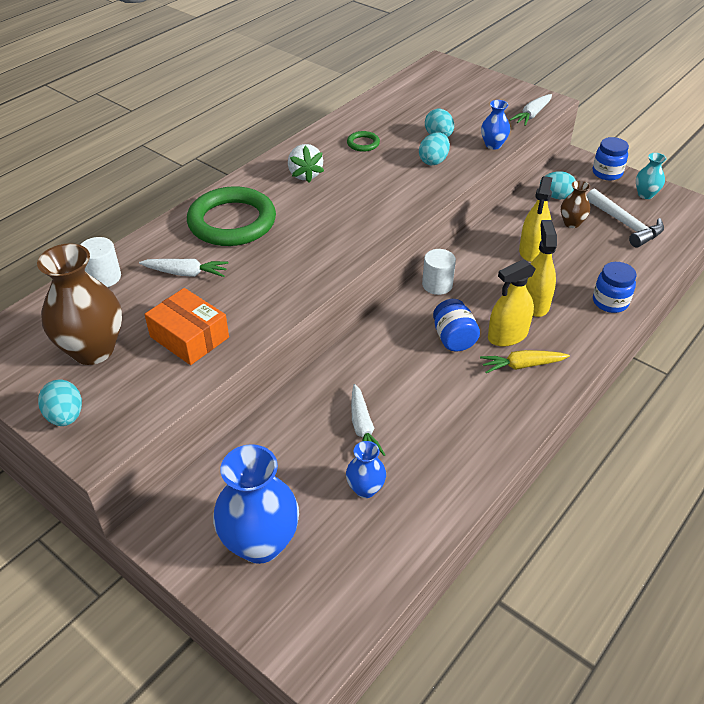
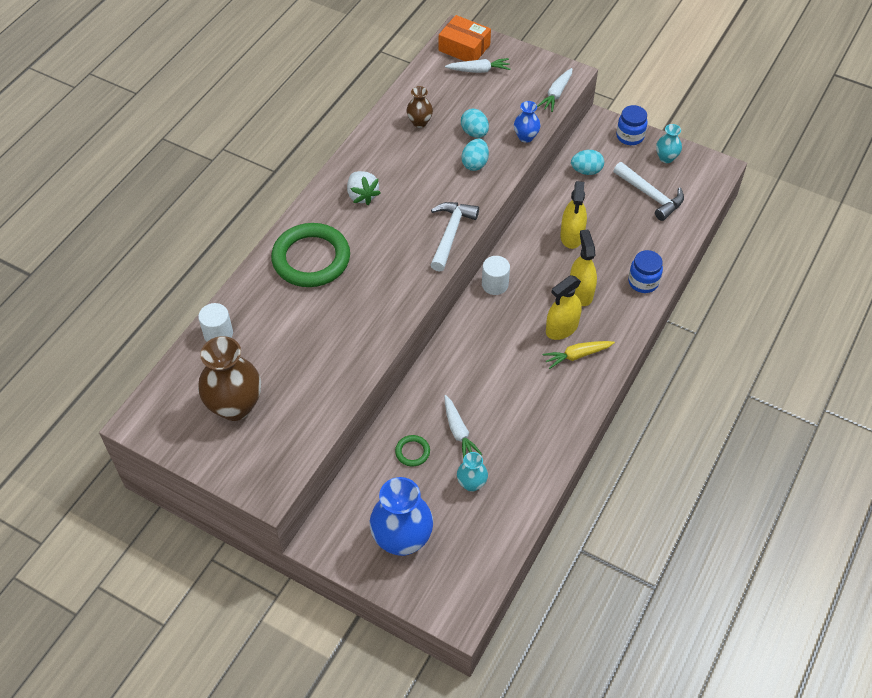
camera: 10 degrees left, 10 degrees up
turquoise egg [38,380,82,426] -> none
white carrot [139,259,229,277] -> white carrot moved to [445,58,510,73]
orange box [144,288,229,365] -> orange box moved to [439,15,491,61]
blue vase [346,441,386,498] -> turquoise vase [457,452,488,492]
green ring [347,131,380,152] -> green ring moved to [395,435,430,466]
blue jar [433,299,480,351] -> none
brown vase [561,180,590,228] -> brown vase moved to [407,86,433,128]
none -> white hammer [431,202,479,272]

